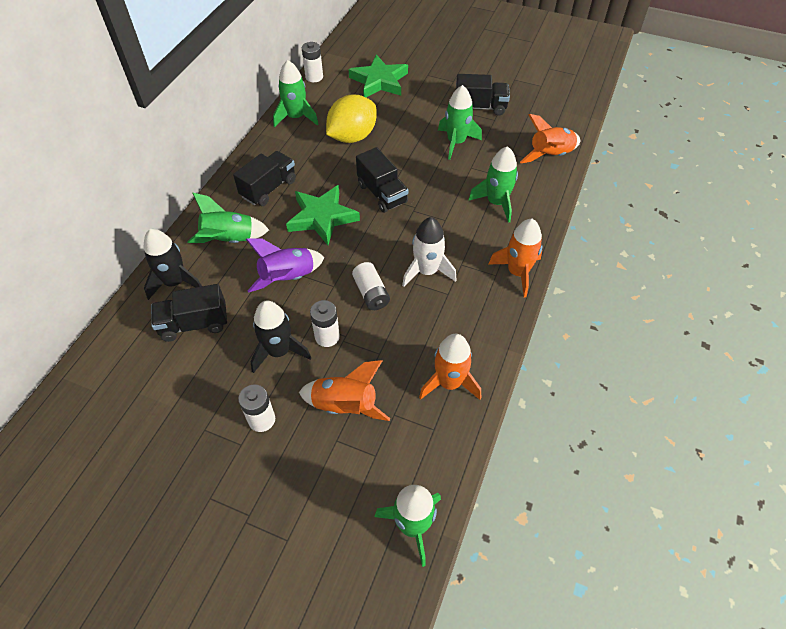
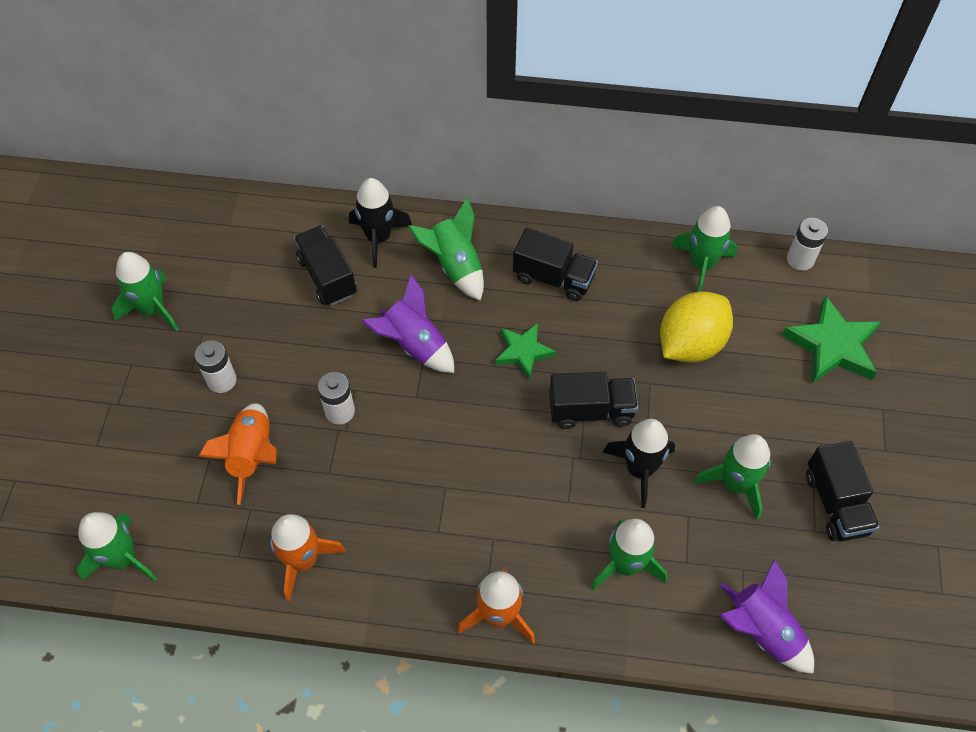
camera: 75 degrees right, 5 degrees up
black rocket [250,301,311,373] -> black rocket moved to [602,419,675,508]
green star [286,185,360,245] -> green star [495,323,556,380], size x0.63
yellow lemon [326,94,377,143] -> yellow lemon turned 75 degrees counterclockwise [660,292,733,363]
white battery [352,262,390,310] -> none
black truck [356,147,408,213] -> black truck turned 135 degrees counterclockwise [549,372,638,429]
white rocket [402,217,456,287] -> none
orange rocket [520,114,580,163] -> purple rocket [719,559,814,674]
none -> green rocket [111,252,179,331]

